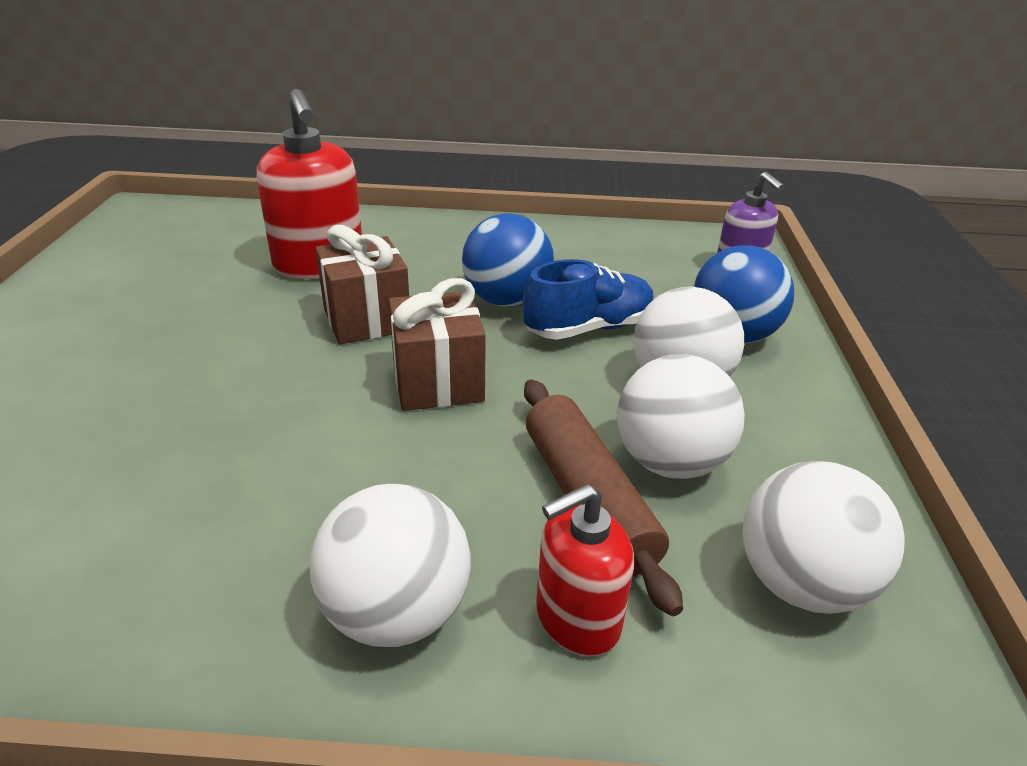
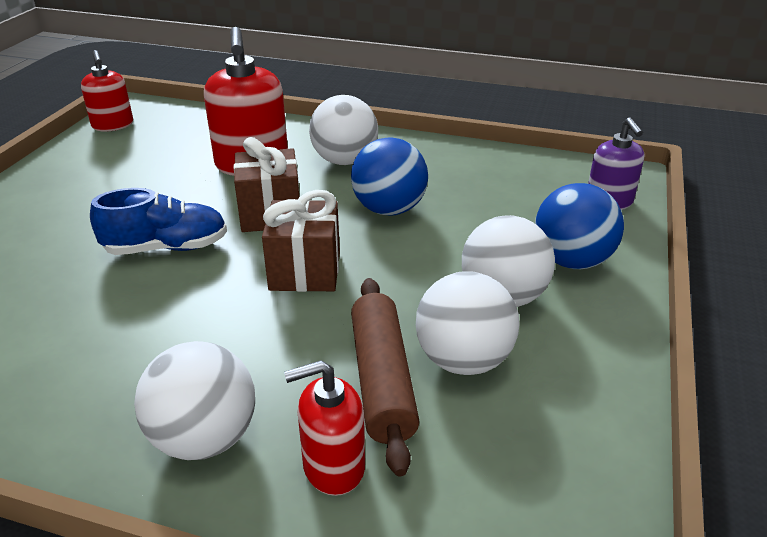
camera: 15 degrees right, 0 degrees up
blue shoe [523,259,654,340] -> blue shoe moved to [90,188,227,255]
white ball [742,461,905,614] -> white ball moved to [309,95,378,165]
none -> red soap dispenser [81,50,133,131]

